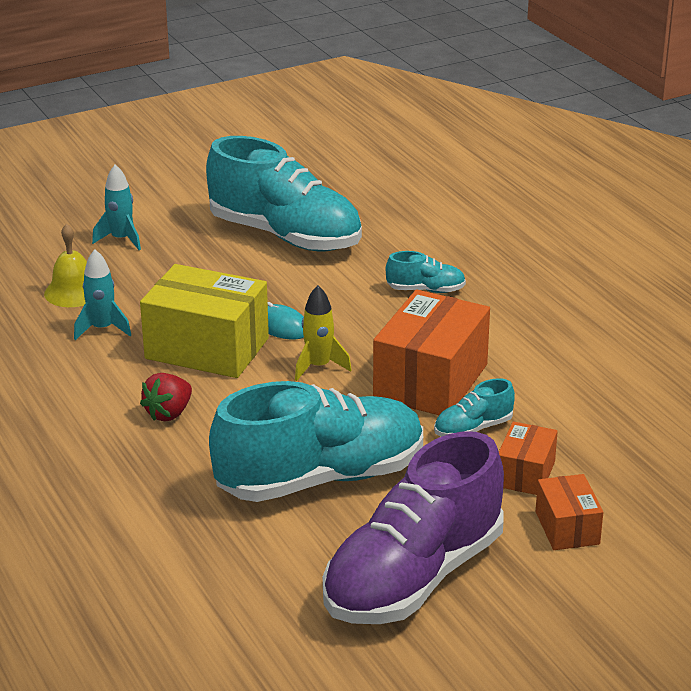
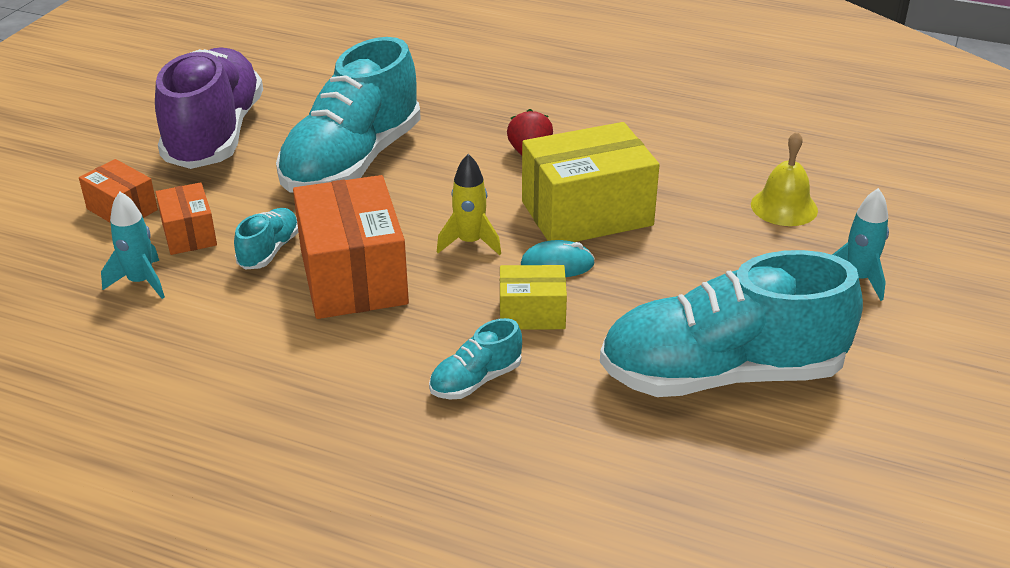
camera: 140 degrees right, 5 degrees up
turquoise rocket [74,249,131,340] -> turquoise rocket moved to [101,192,165,299]
none -> yellow box [500,265,567,330]

